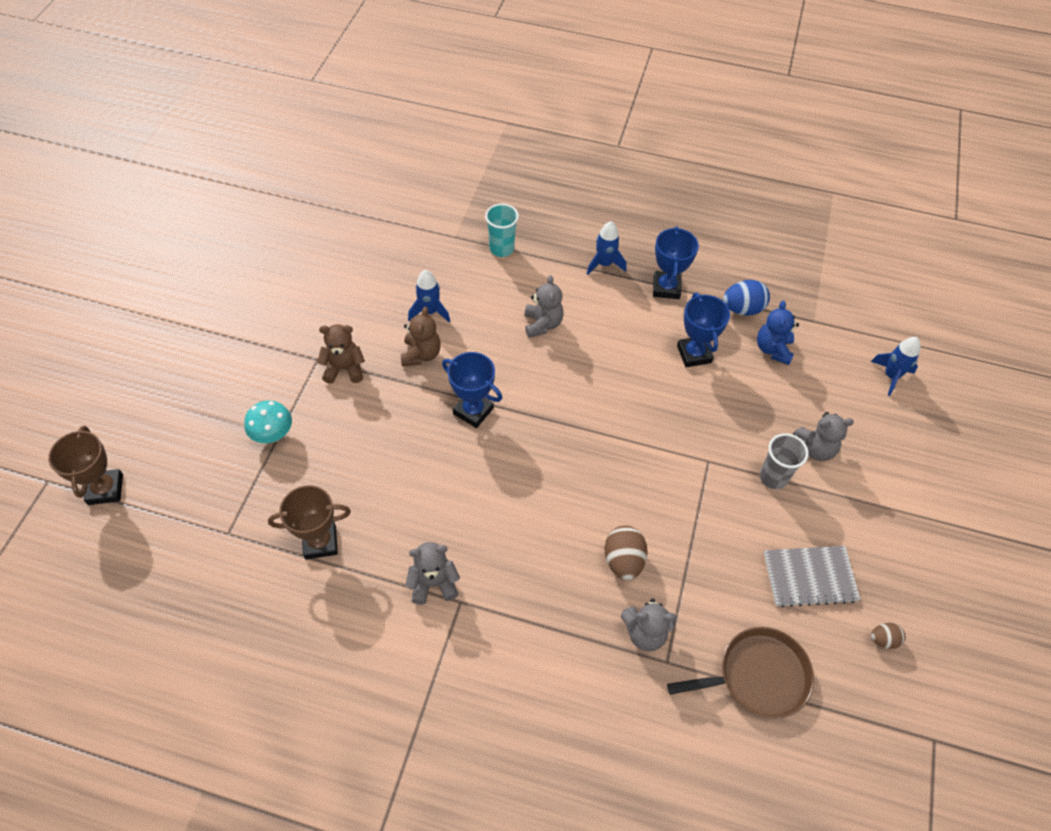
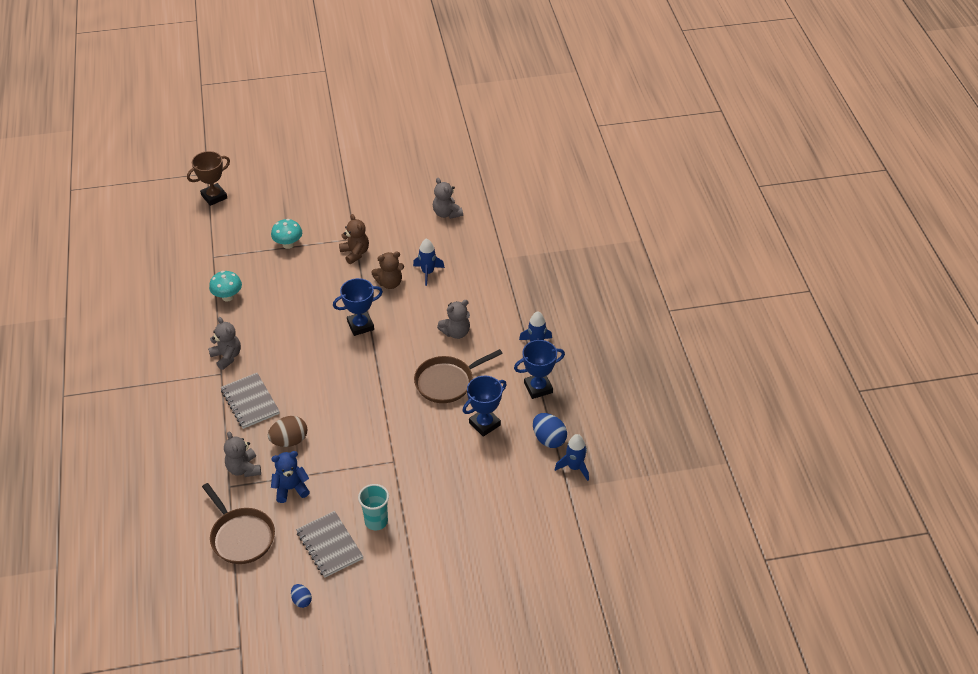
camera: 65 degrees right, 10 degrees down
brown trophy [268,485,351,559] -> turquoise mushroom [209,271,242,301]
blue trophy [442,352,502,428] -> blue trophy turned 60 degrees clockwise [333,278,383,336]
turquoise cup [485,203,519,257] -> turquoise cup moved to [358,484,389,530]
blue teddy bear [757,301,799,365] -> blue teddy bear moved to [271,451,310,503]
grey cup [760,433,809,489] -> none
grey teddy bear [793,412,854,461] -> grey teddy bear moved to [433,178,463,219]
blue rocket [871,337,921,396] -> blue rocket moved to [555,434,589,481]
brown egg [871,623,906,649] -> blue egg [291,584,312,608]
none -> grey notebook [221,373,280,429]
none -> brown pan [414,349,503,403]

